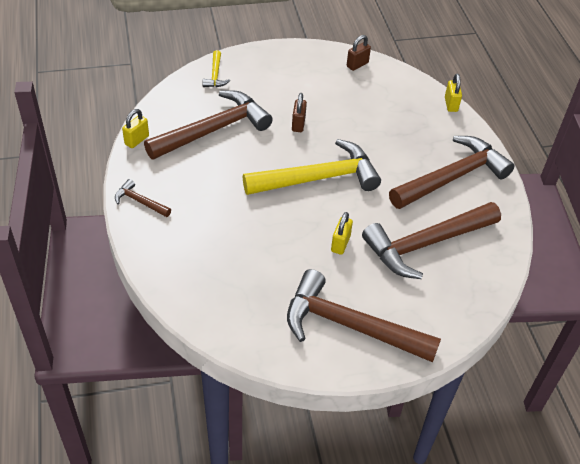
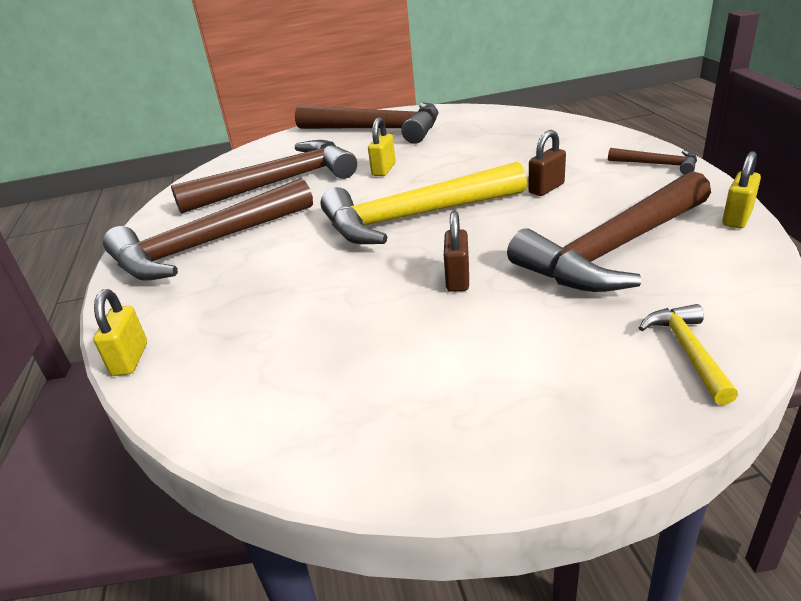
camera: 175 degrees left, 15 degrees down
brown padlock [347,35,371,71] -> brown padlock moved to [528,130,566,196]

